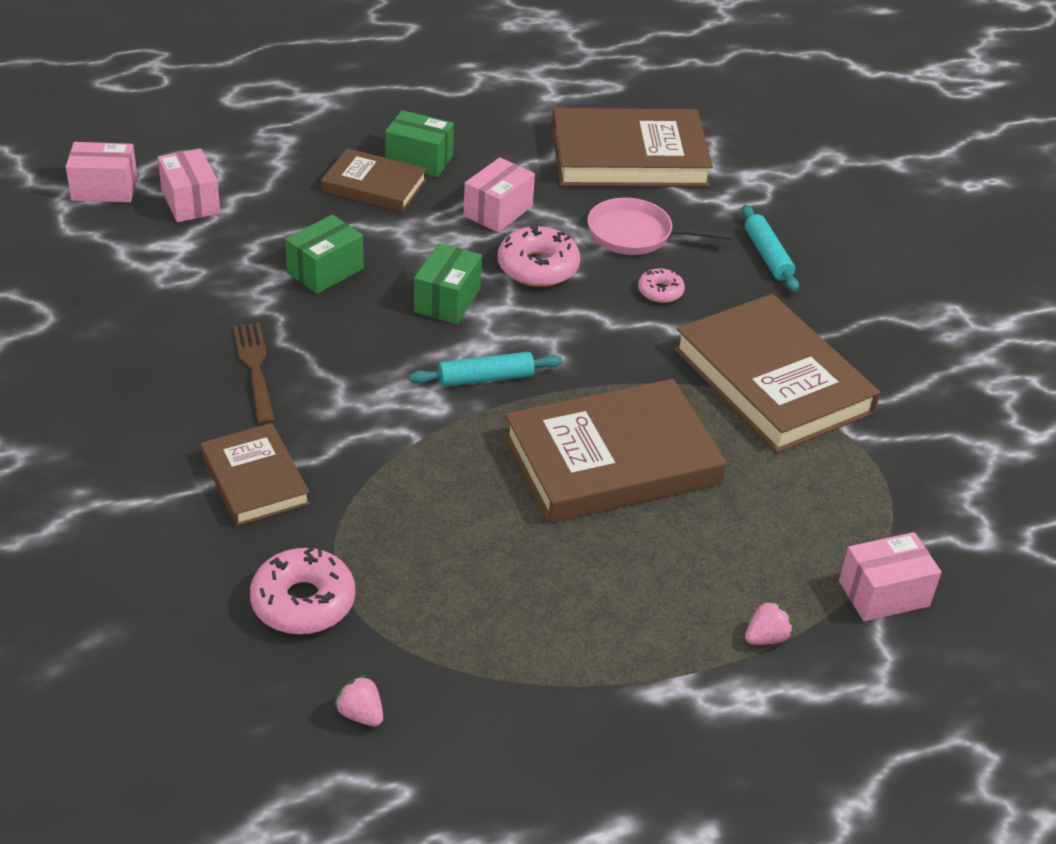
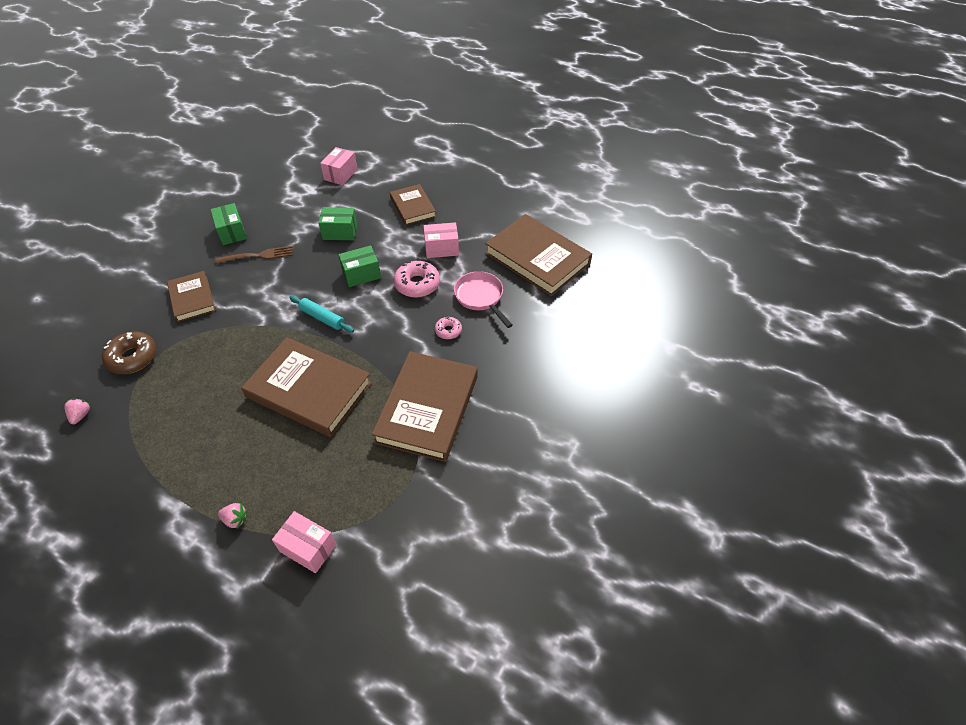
camera: 50 degrees right, 10 degrees up
pink box [66,142,138,203] -> none
brown book [200,423,310,526] -> brown book turned 45 degrees counterclockwise [167,271,216,322]
brown fork [233,323,275,425] -> brown fork turned 45 degrees clockwise [215,246,293,264]
pink donut [250,547,355,634] -> brown donut [102,331,157,374]
green box [385,110,454,177] -> green box moved to [210,203,247,245]
turquoise rolling pin [742,205,799,292] -> none

